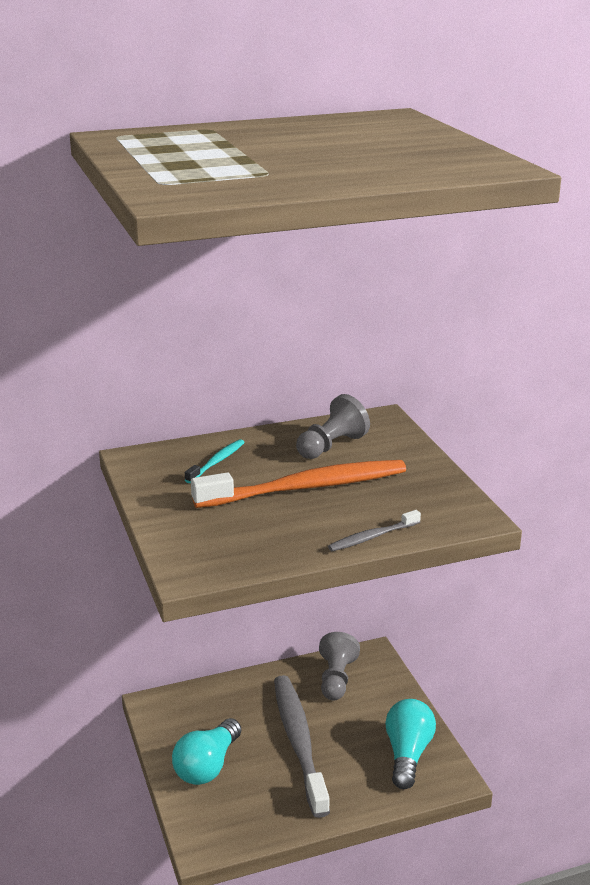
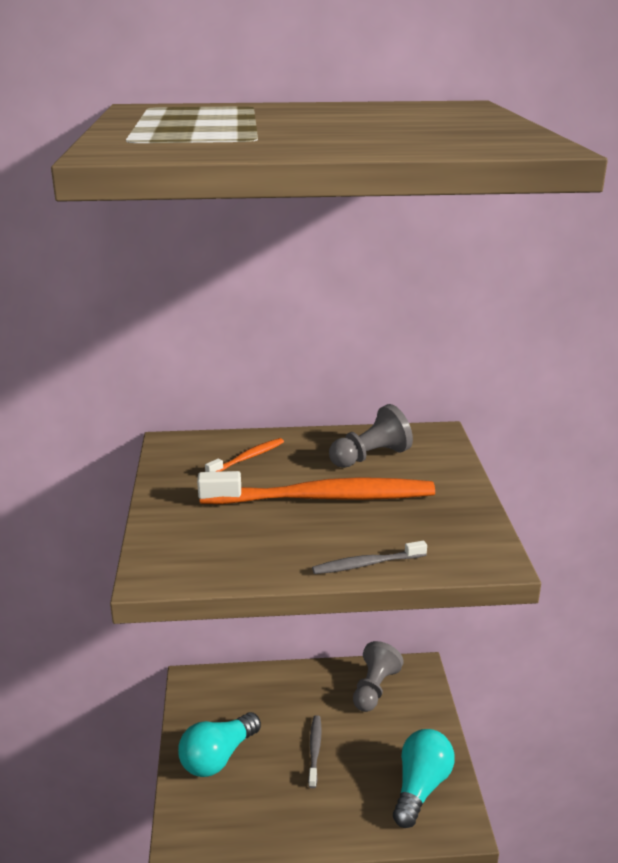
camera: 15 degrees right, 0 degrees up
turquoise toothbrush [185,439,245,483] -> orange toothbrush [205,438,284,472]
grey toothbrush [274,675,330,818] -> grey toothbrush [308,715,321,788], size x0.45

